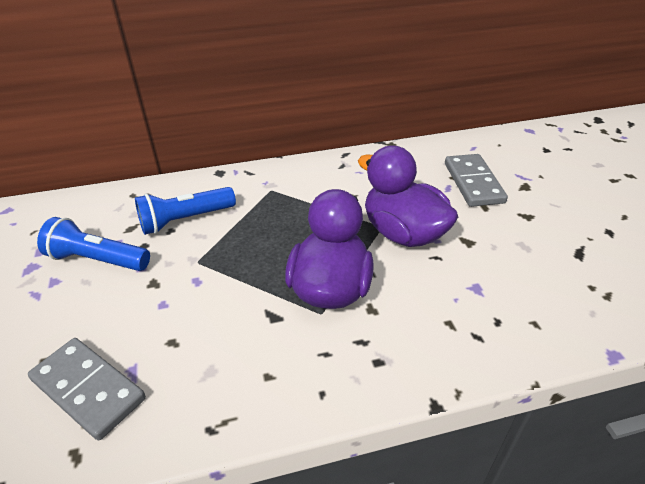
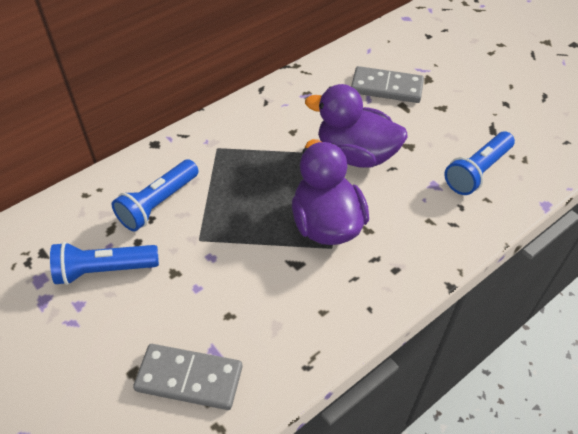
camera: 25 degrees left, 10 degrees up
grey domino [445,154,508,207] -> grey domino turned 45 degrees counterclockwise [351,66,424,103]
none -> blue flashlight [444,132,515,195]

